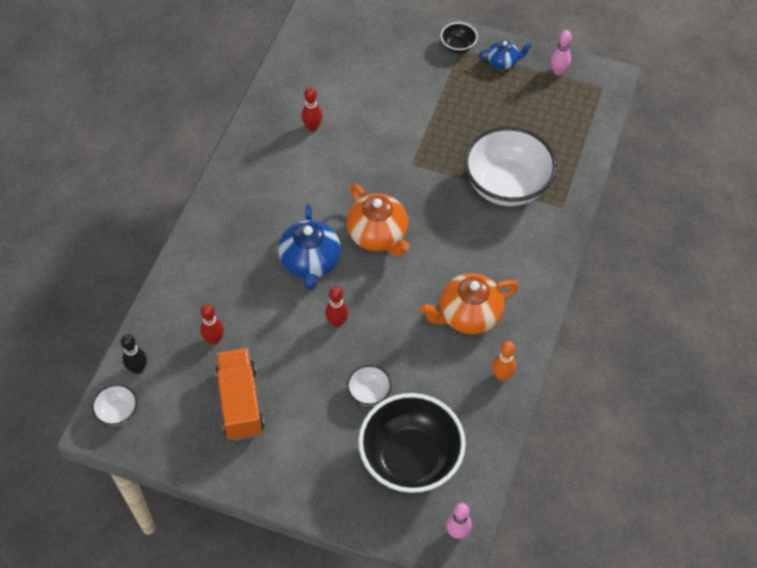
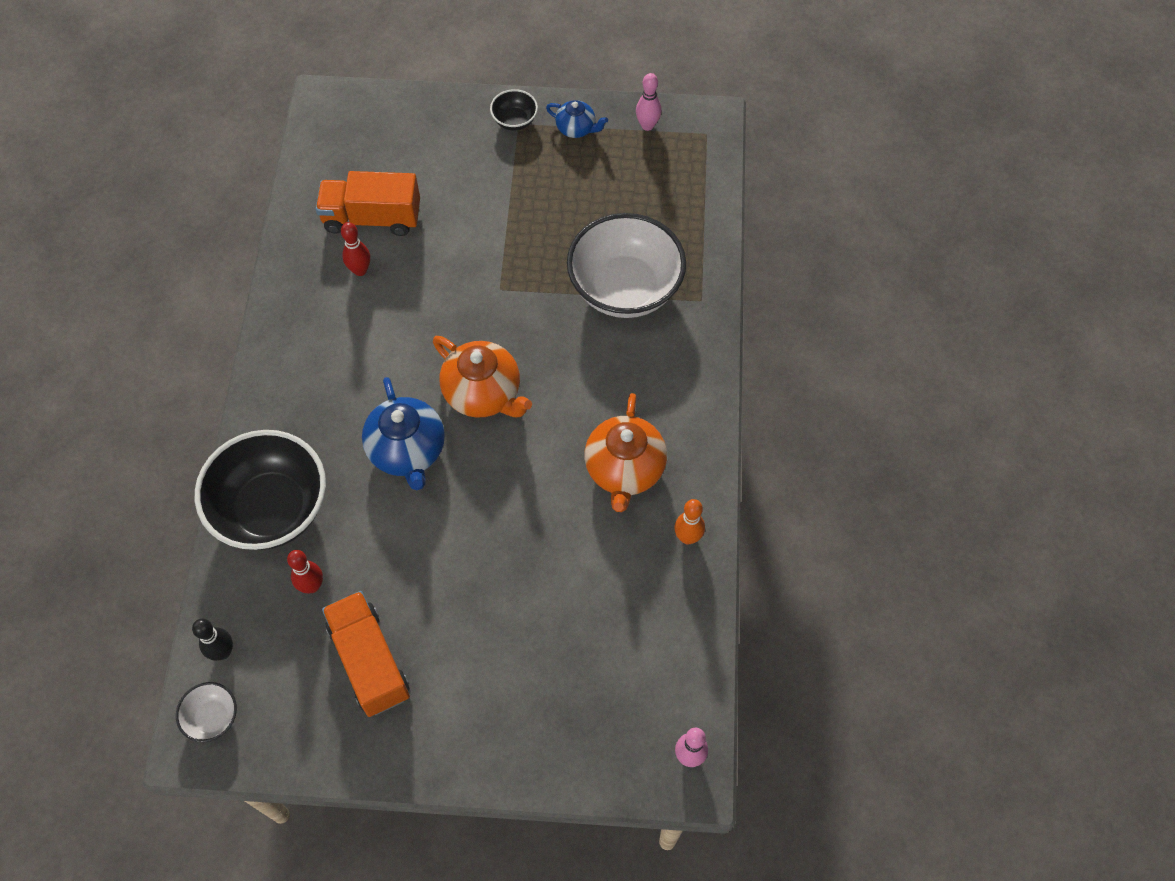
camera: 15 degrees left, 5 degrees up
red bowling pin [325,286,348,327] -> none
white bowl [347,365,392,406] -> none
black bowl [358,393,466,493] -> black bowl moved to [195,430,326,550]
orange teapot [420,273,519,334] -> orange teapot turned 45 degrees counterclockwise [584,393,667,512]
blue teapot [479,40,532,69] -> blue teapot turned 45 degrees clockwise [546,100,608,138]
none -> orange truck [316,171,420,236]

